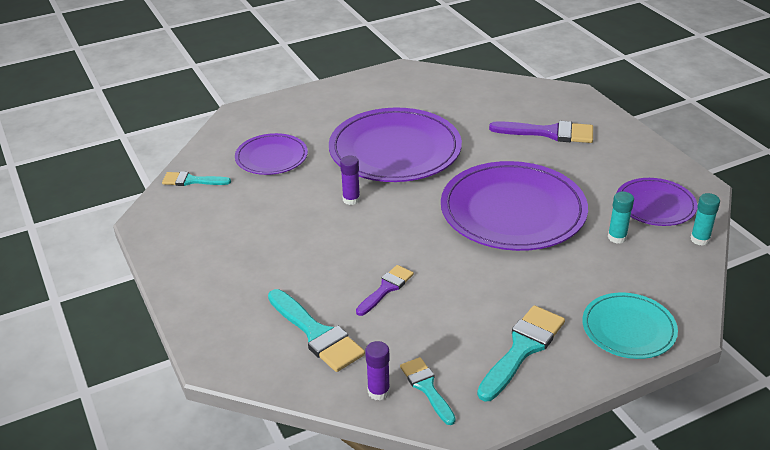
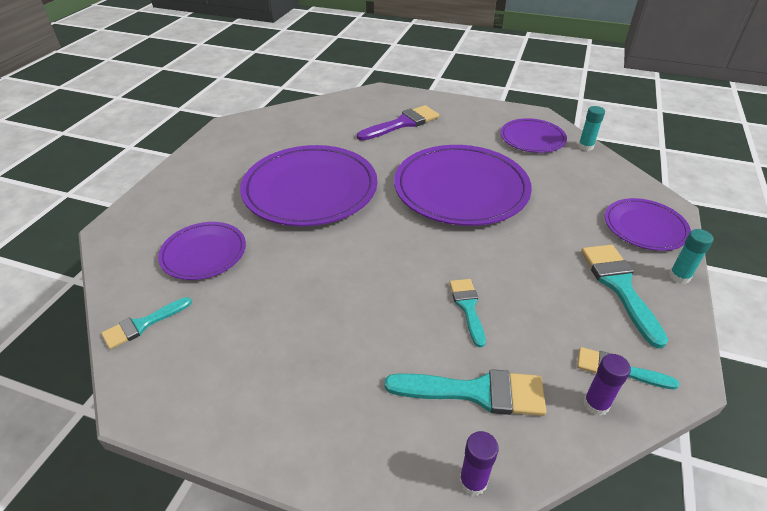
camera: 45 degrees left, 5 degrees up
purple glue stick [340,156,360,205] -> purple glue stick moved to [459,431,499,496]
purple brush [356,265,414,316] -> turquoise brush [449,279,486,348]
turquoise plate [582,292,678,359] -> purple plate [605,198,691,251]
turquoise glue stick [608,192,634,244] -> turquoise glue stick moved to [669,229,714,284]

